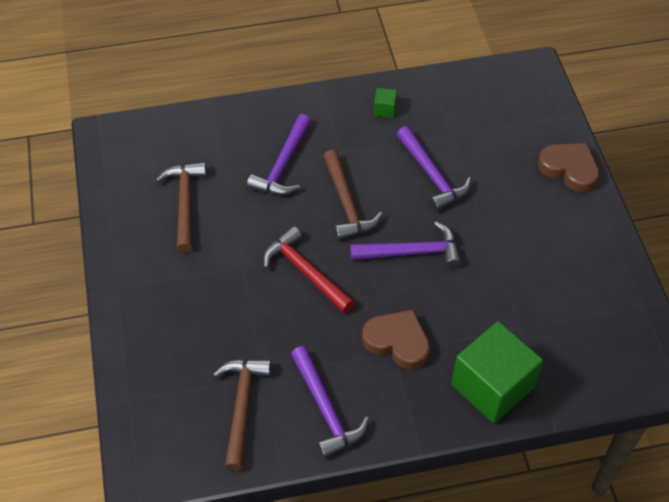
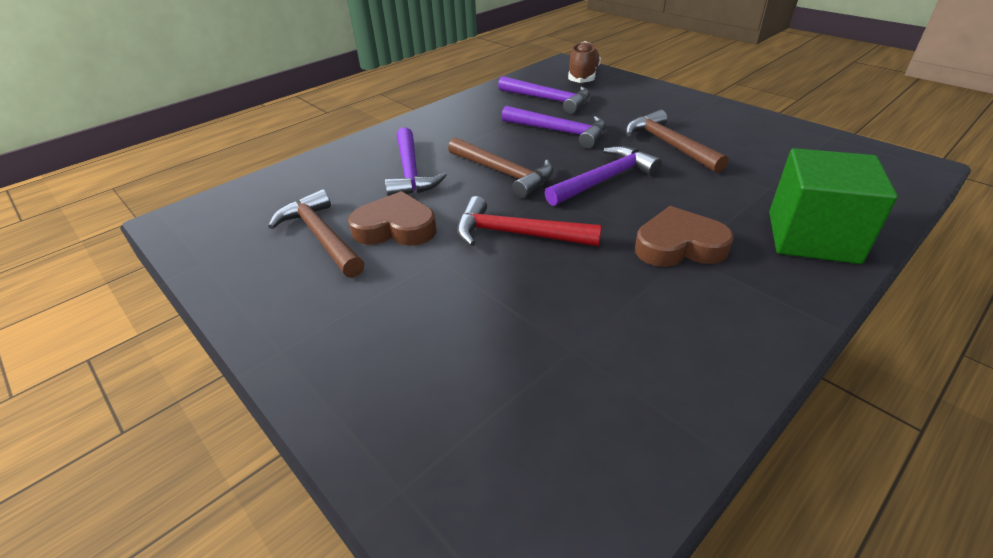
camera: 30 degrees left, 15 degrees down
brown hammer [213,359,271,471] -> brown hammer moved to [626,110,728,173]
purple hammer [291,346,369,458] -> purple hammer moved to [498,76,590,114]
green cube [374,88,397,118] -> none
brown heart [538,143,600,193] -> brown heart moved to [348,191,437,246]
none -> brown shoe [568,41,601,83]

